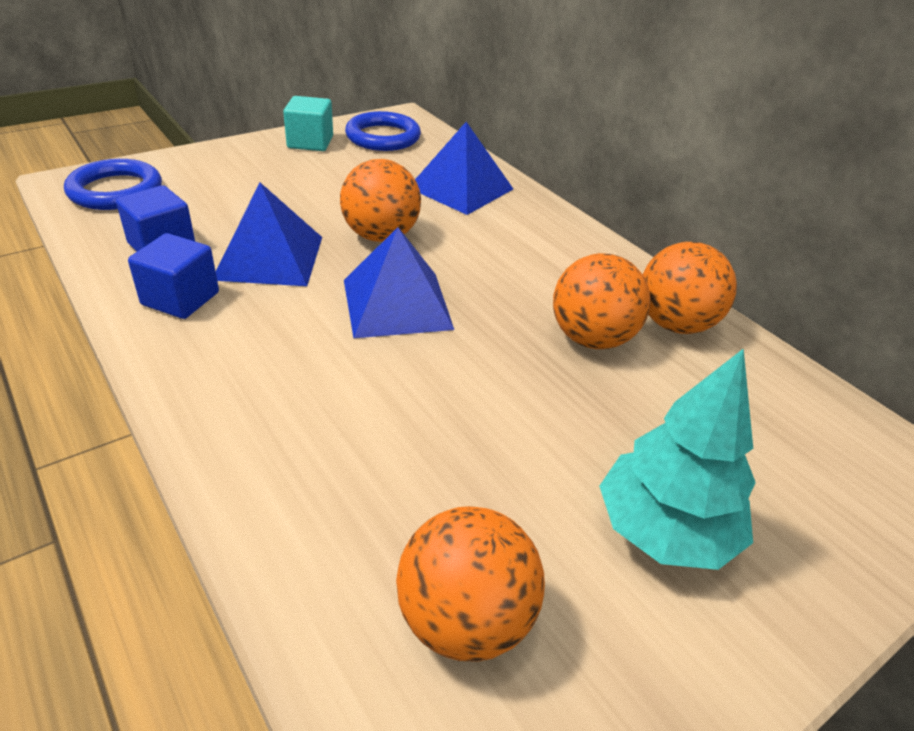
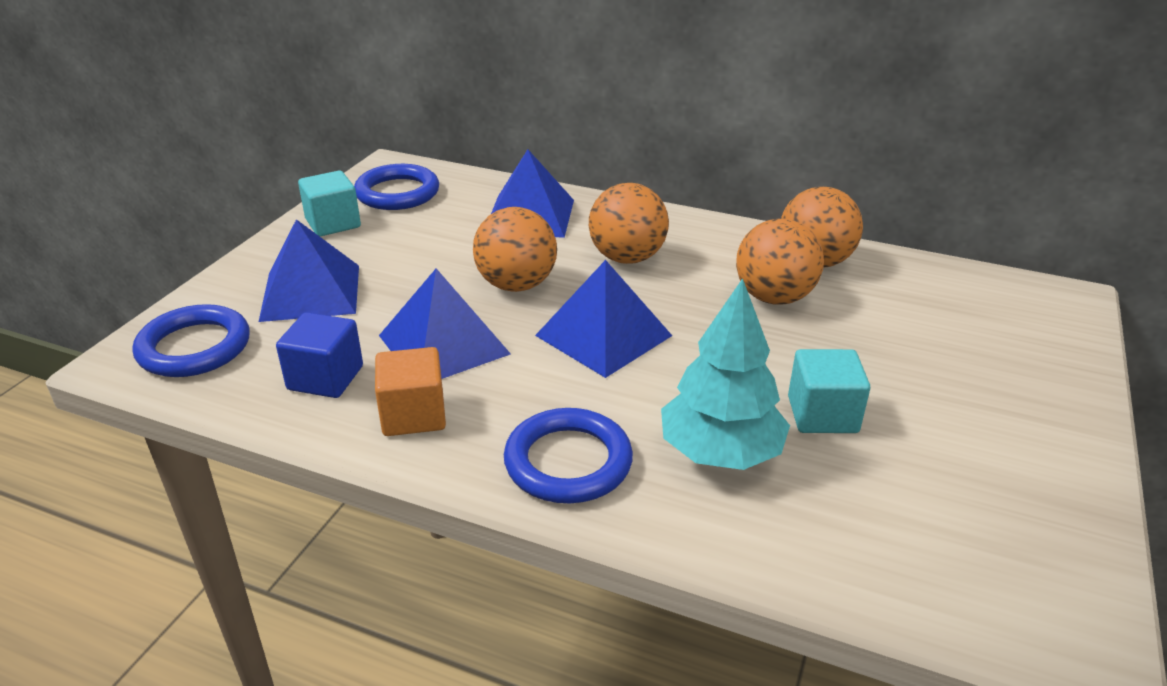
camera: 30 degrees left, 5 degrees down
blue cube [128,233,219,319] -> orange cube [375,347,446,436]
orange ball [396,506,545,661] -> orange ball moved to [589,183,669,264]
turquoise tree [599,348,756,570] -> turquoise tree moved to [661,278,790,470]
none -> blue pyramid [259,219,359,322]
none -> blue ring [504,408,633,503]
none -> turquoise cube [788,349,870,433]

